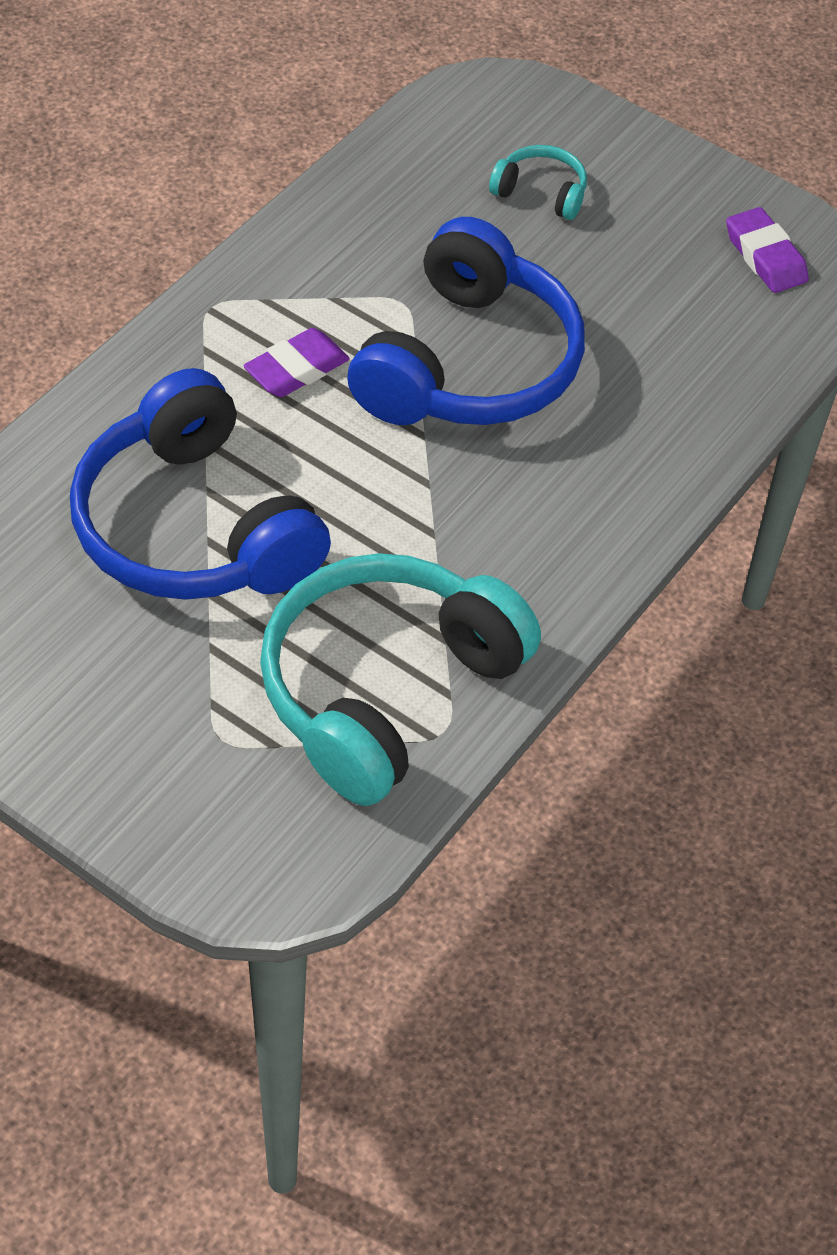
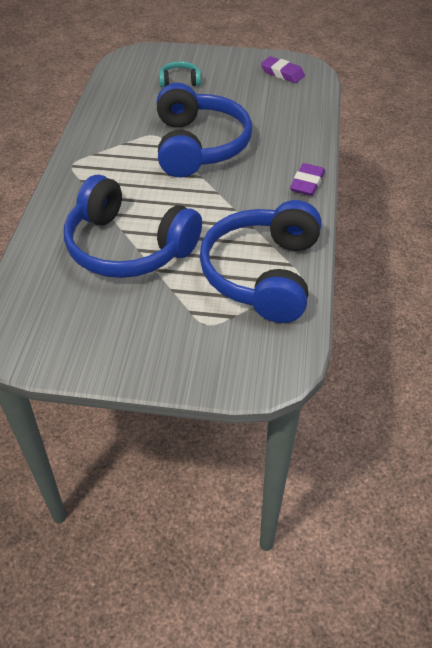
camera: 25 degrees left, 5 degrees down
purple eraser [243,328,350,397] -> purple eraser moved to [290,163,325,196]
turquoise headphones [260,553,541,806] -> blue headphones [199,200,322,323]

